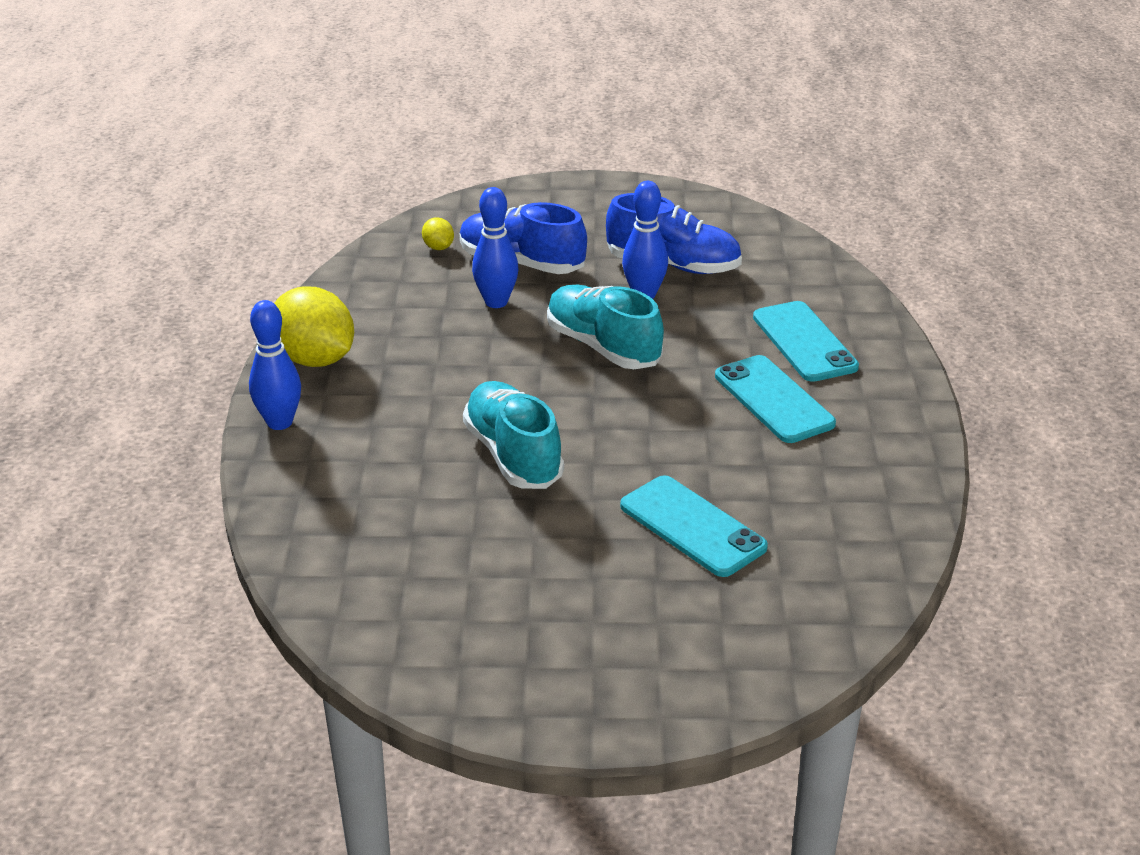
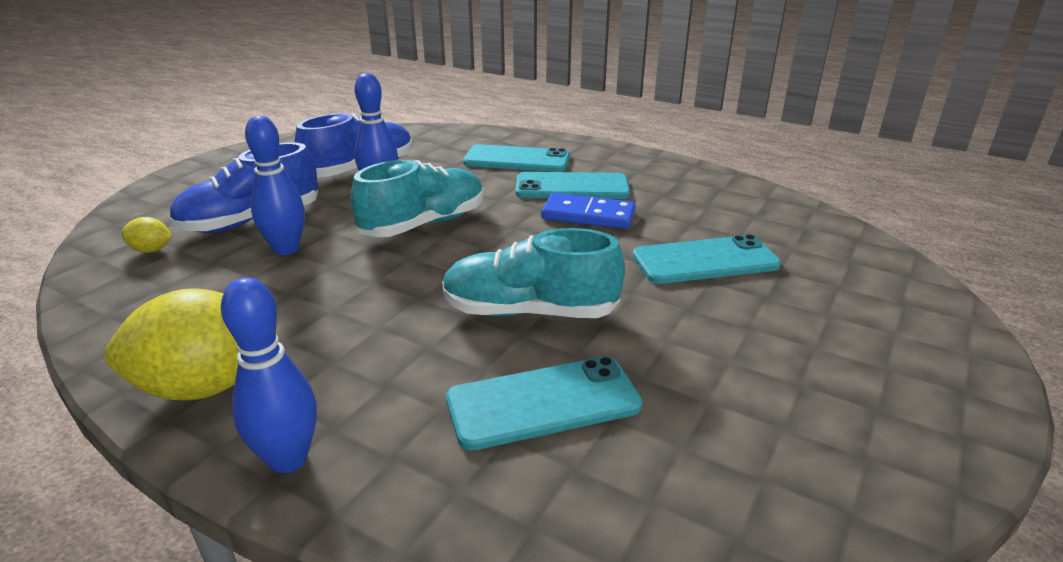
camera: 60 degrees left, 5 degrees down
turquoise shoe [547,285,664,369] -> turquoise shoe turned 150 degrees clockwise [351,160,484,237]
none -> turquoise phone [446,356,642,451]
none -> blue domino [541,193,636,229]

